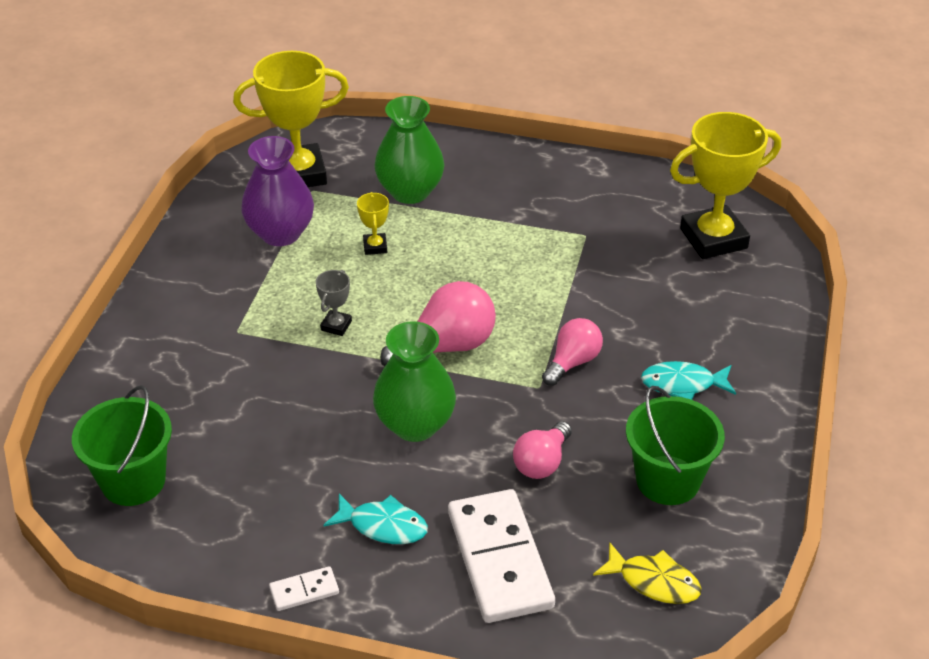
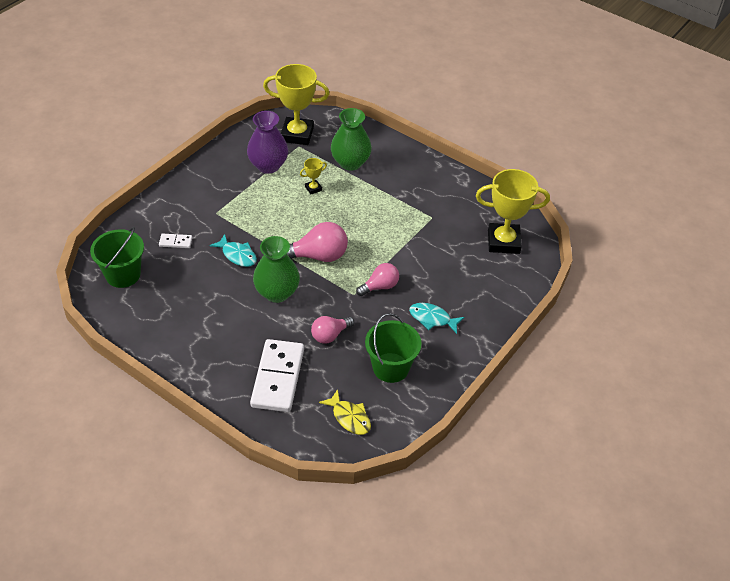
camera: 20 degrees right, 5 degrees up
white domino [269,566,339,611] -> white domino moved to [159,233,193,248]
grey trophy [316,270,352,336] -> none
turquoise fish [324,494,428,544] -> turquoise fish moved to [209,234,257,267]
yellow trophy [357,192,389,255] -> yellow trophy turned 45 degrees clockwise [300,158,327,194]

